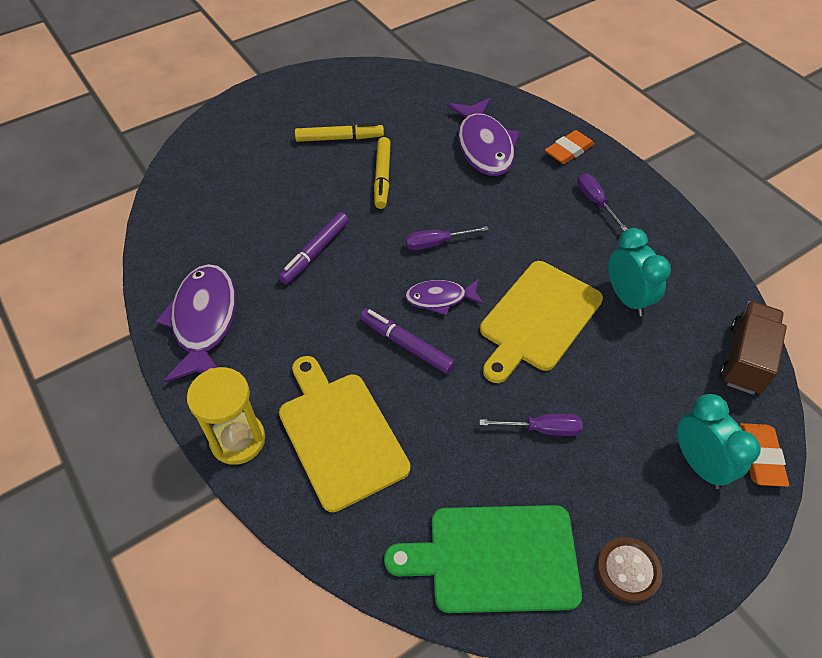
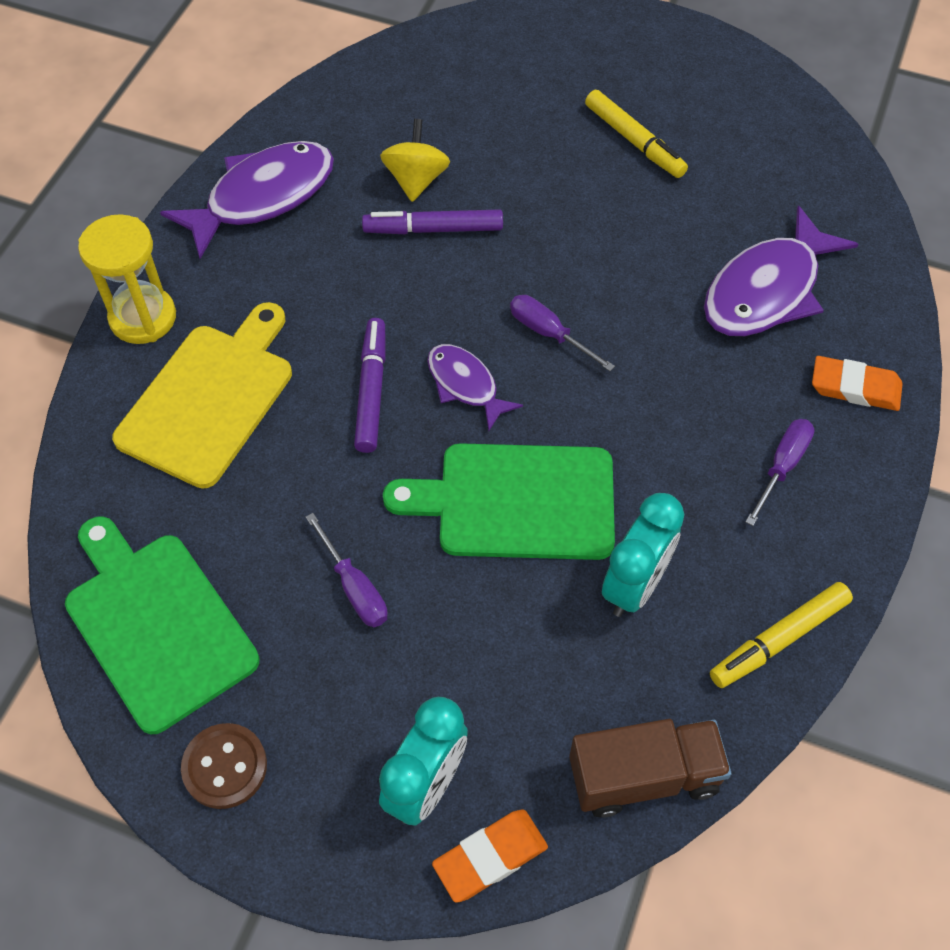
camera: 55 degrees right, 5 degrees up
yellow marker [374,137,391,209] -> yellow marker moved to [710,582,853,688]
yellow cutting board [480,261,603,383] -> green cutting board [383,443,615,560]
none -> yellow spinning top [380,119,450,202]

